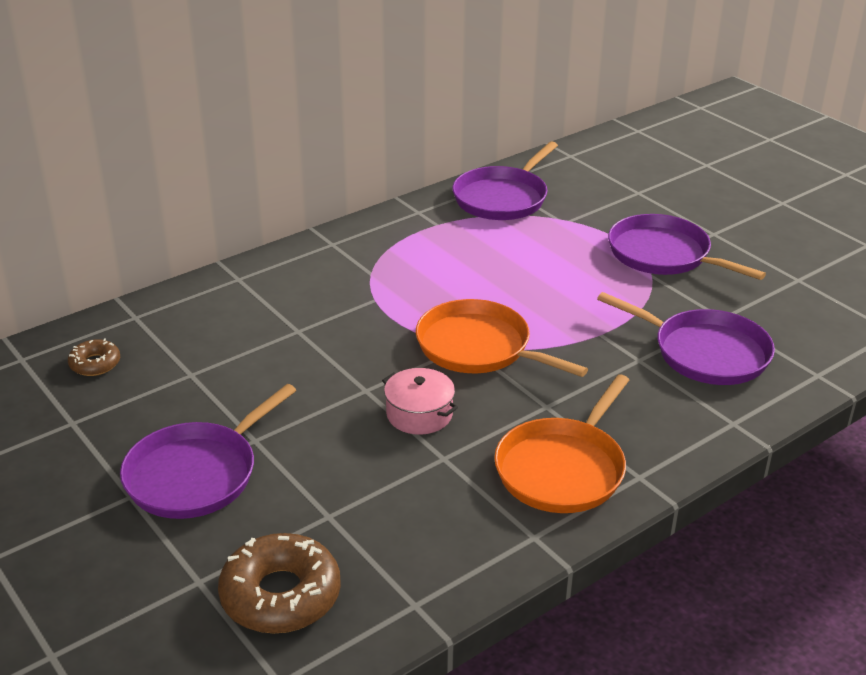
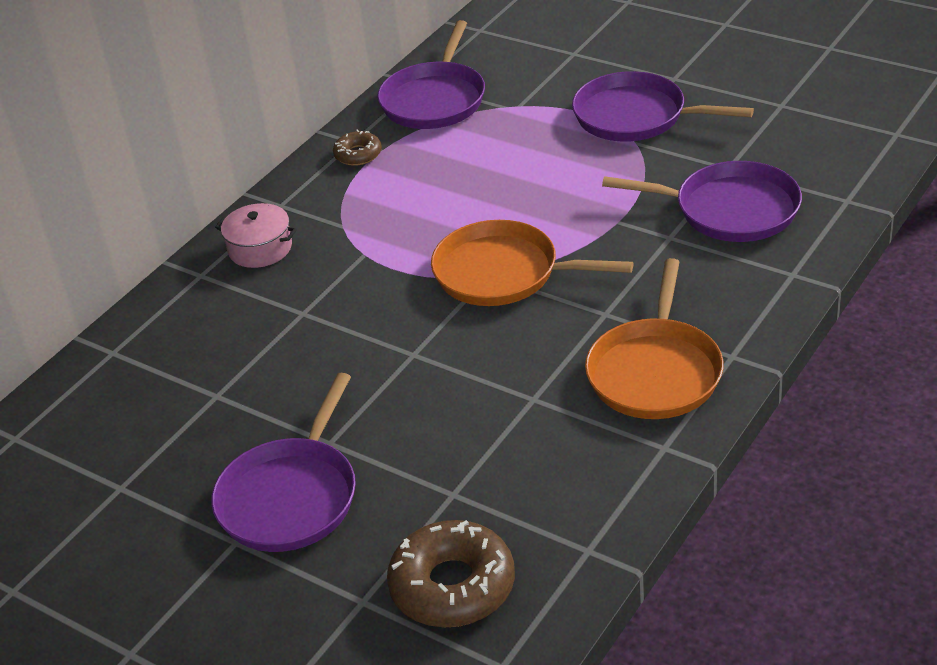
camera: 15 degrees left, 5 degrees up
brown donut [68,339,120,376] -> brown donut moved to [333,129,382,166]
pink pot [382,368,458,435] -> pink pot moved to [215,203,297,268]

